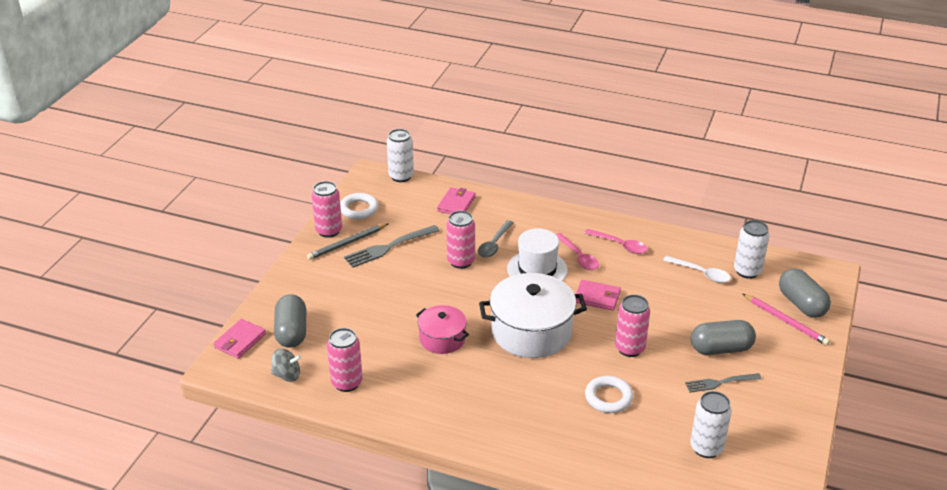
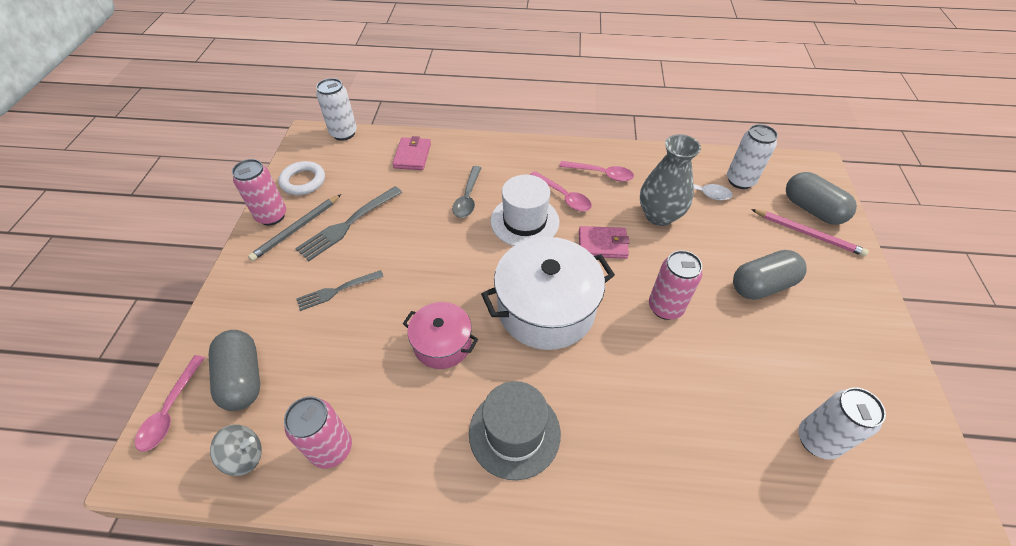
camera: 15 degrees left, 15 degrees up
pink wallet [213,319,266,359] -> pink spoon [135,355,205,452]
pink can [446,211,475,269] -> none
white ring [585,376,633,413] -> none
grey fork [685,373,762,393] -> grey fork moved to [296,270,384,311]
none -> grey hat [469,381,561,480]
none -> grey vase [640,134,701,226]

